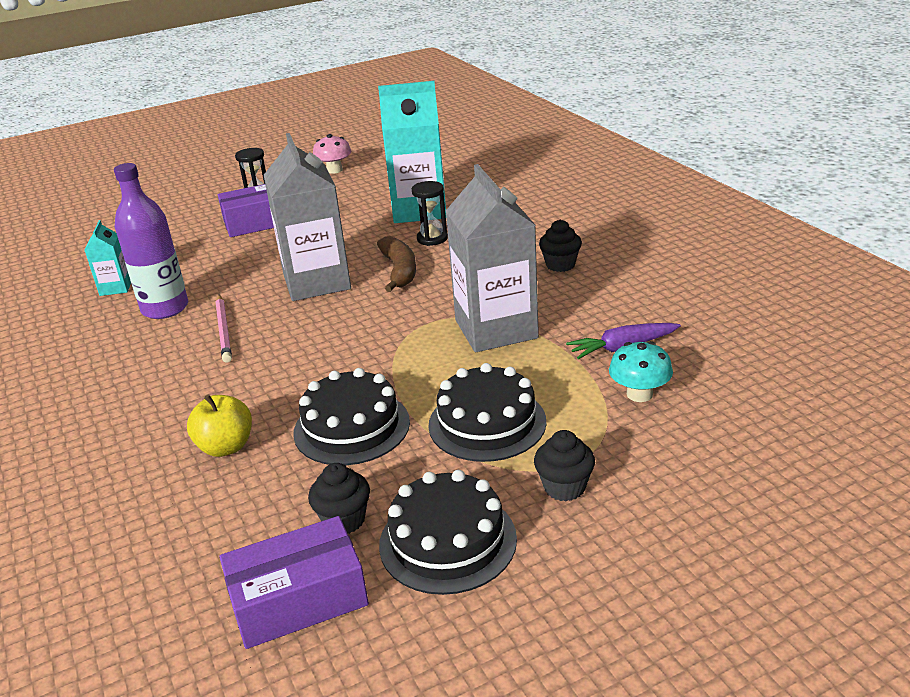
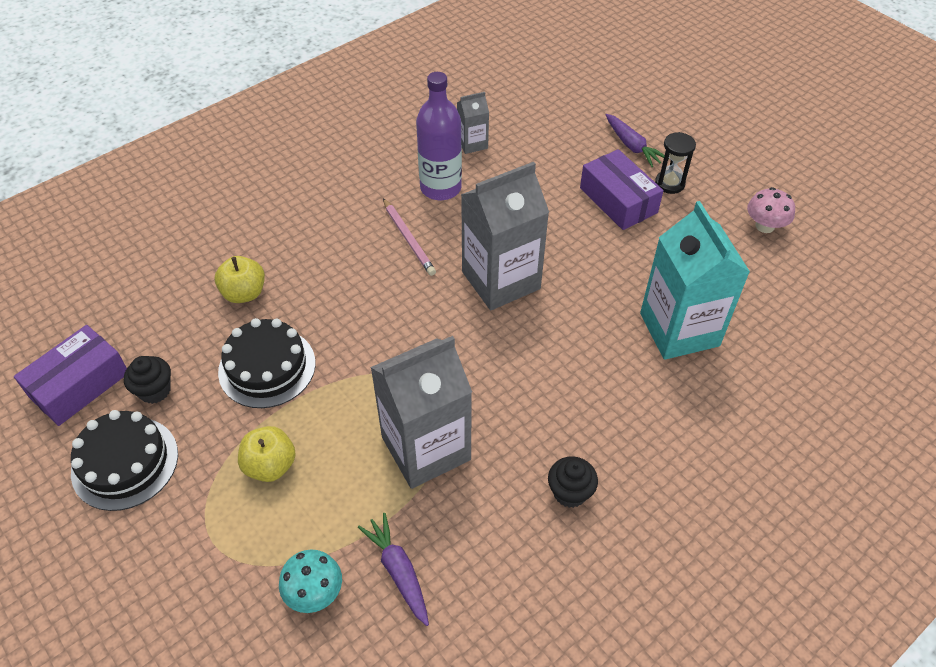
camera: 75 degrees right, 20 degrees up
turquoise carton [85,220,131,296] -> grey carton [457,92,489,154]
pink pencil [215,295,232,363] -> pink pencil turned 90 degrees counterclockwise [383,198,436,276]
purple box [220,516,369,649] -> purple box turned 75 degrees clockwise [14,325,127,426]
brown banana [377,236,416,292] -> none
black hourglass [412,181,448,246] -> none
black cake [428,363,546,462] -> yellow apple [238,426,296,482]
black cupcake [534,430,595,501] -> none
none -> purple carrot [605,114,669,167]

